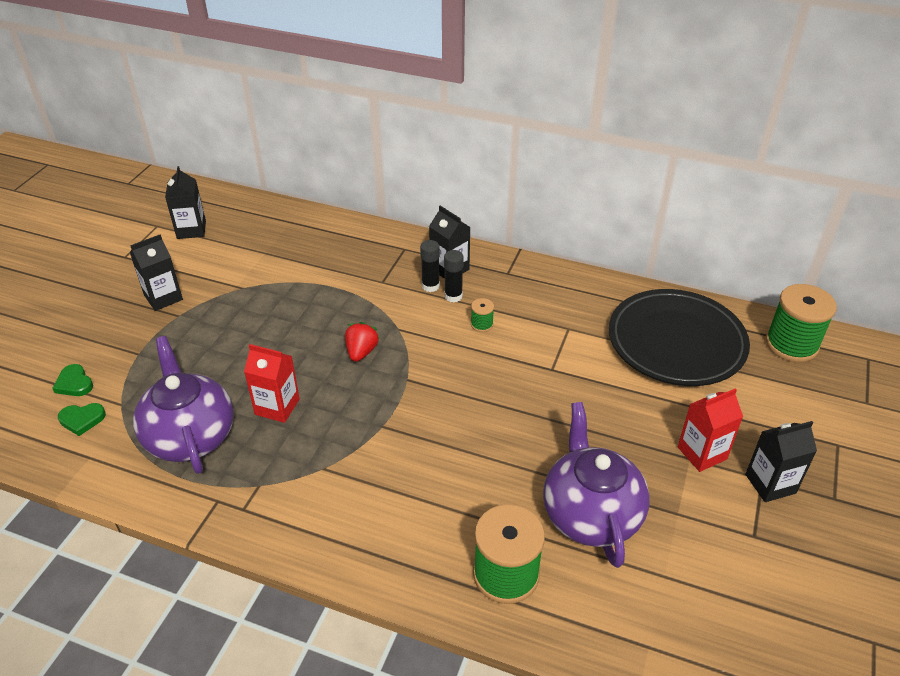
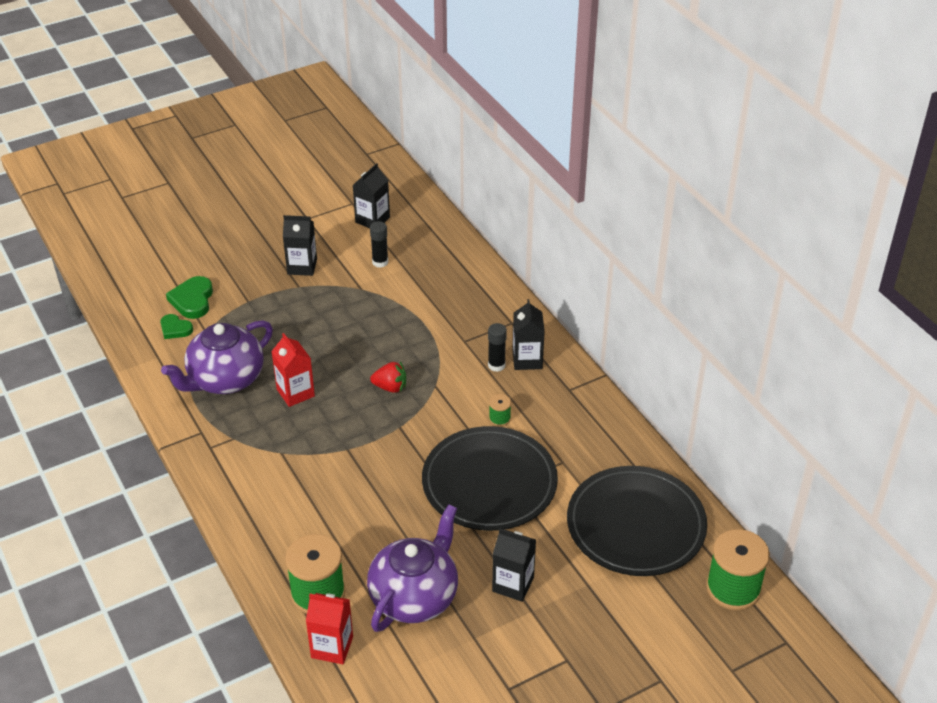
camera: 40 degrees right, 0 degrees up
green heart [52,364,93,396] -> green heart [166,276,213,319], size x1.54
purple teapot [133,336,234,474] -> purple teapot turned 150 degrees counterclockwise [161,320,273,394]
red strawberry [345,322,380,362] -> red strawberry turned 45 degrees clockwise [370,361,406,393]
black glue stick [444,250,464,302] -> black glue stick moved to [370,221,388,268]
red carton [678,388,743,472] -> red carton moved to [306,593,353,664]
black carton [745,421,817,502] -> black carton moved to [492,528,536,602]
none -> black plate [422,426,558,531]

